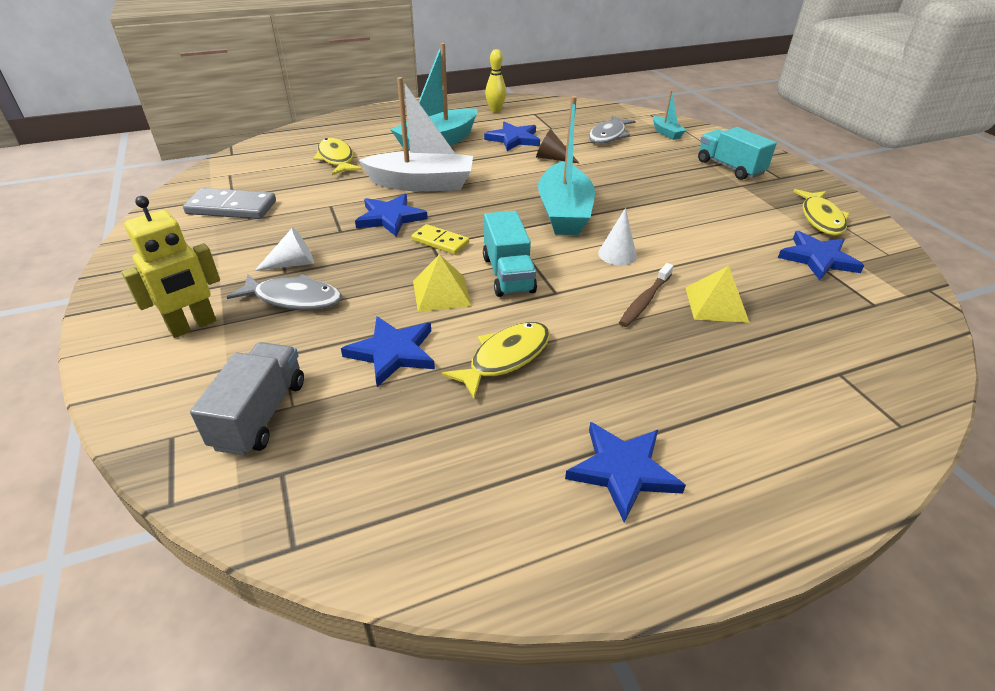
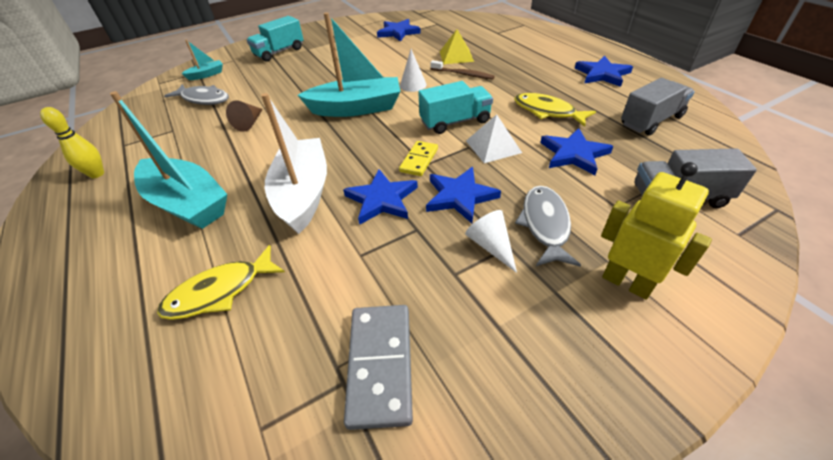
camera: 95 degrees left, 5 degrees up
yellow pyramid [413,254,472,312] -> white pyramid [466,114,522,163]
blue star [484,122,540,151] -> blue star moved to [426,167,501,223]
yellow fish [793,189,850,236] -> none
none -> grey truck [621,78,695,136]

